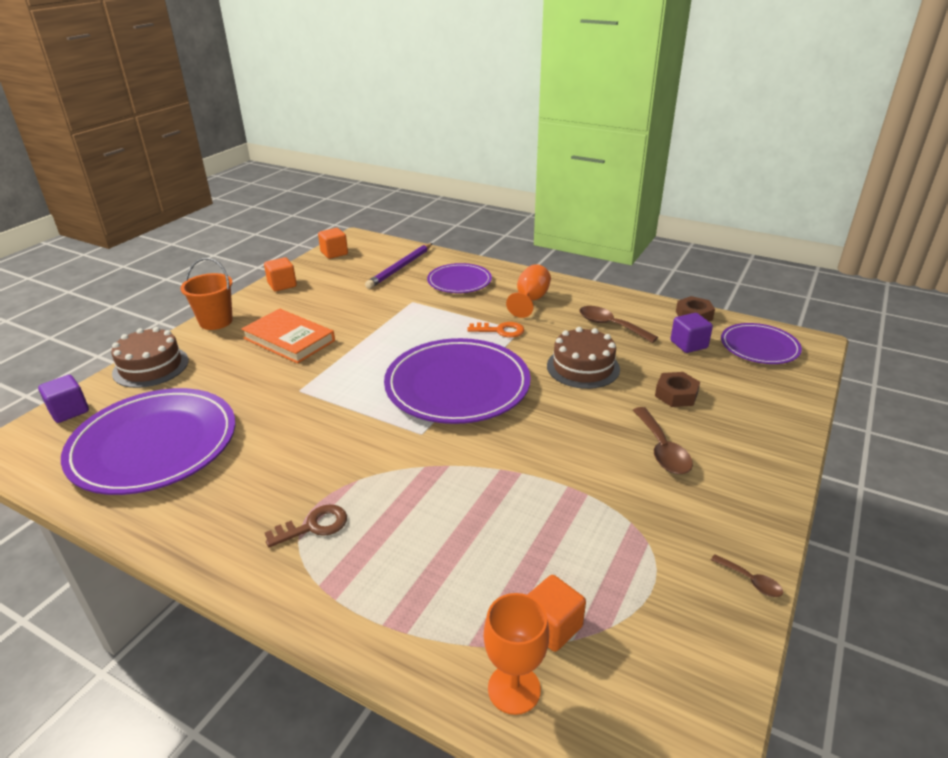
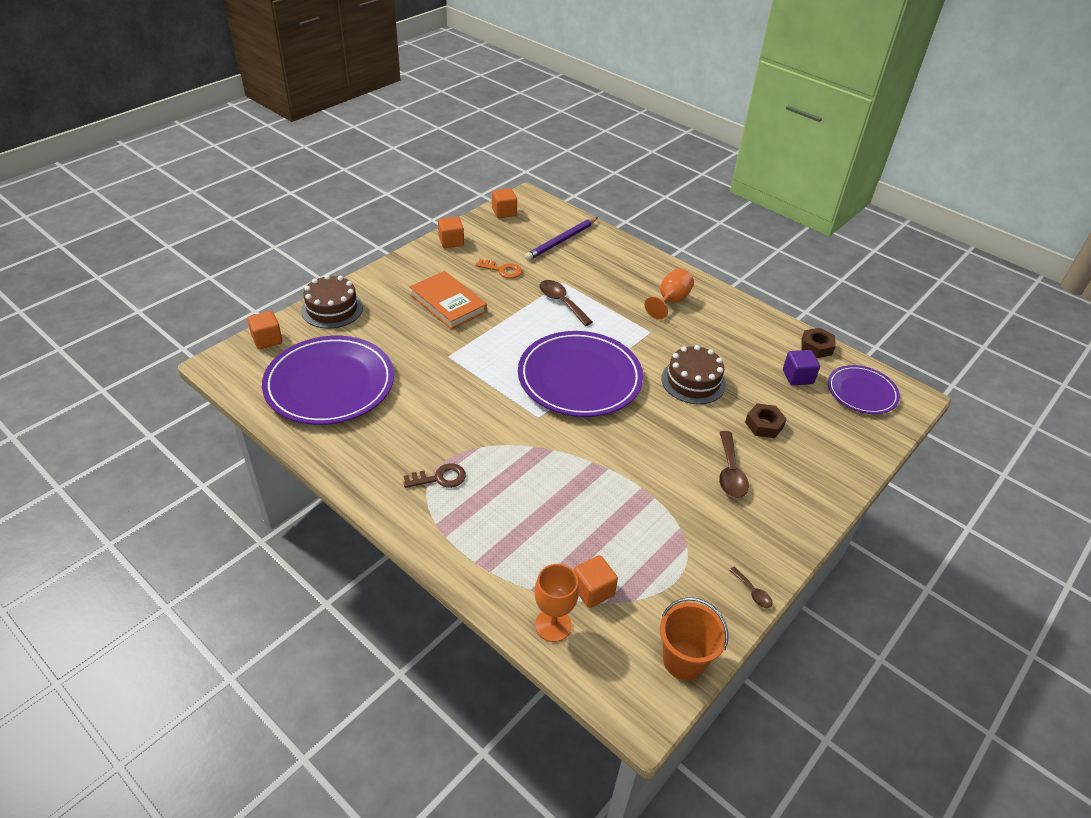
camera: 10 degrees right, 10 degrees up
purple cube [38,375,89,423] -> orange cube [247,311,283,349]
orange bucket [180,258,233,330] -> orange bucket moved to [660,597,728,681]
purple plate [427,263,492,293] -> none
orange key [467,322,524,338] -> orange key moved to [475,259,522,279]
brown spoon [580,306,658,343] -> brown spoon moved to [540,280,593,326]

